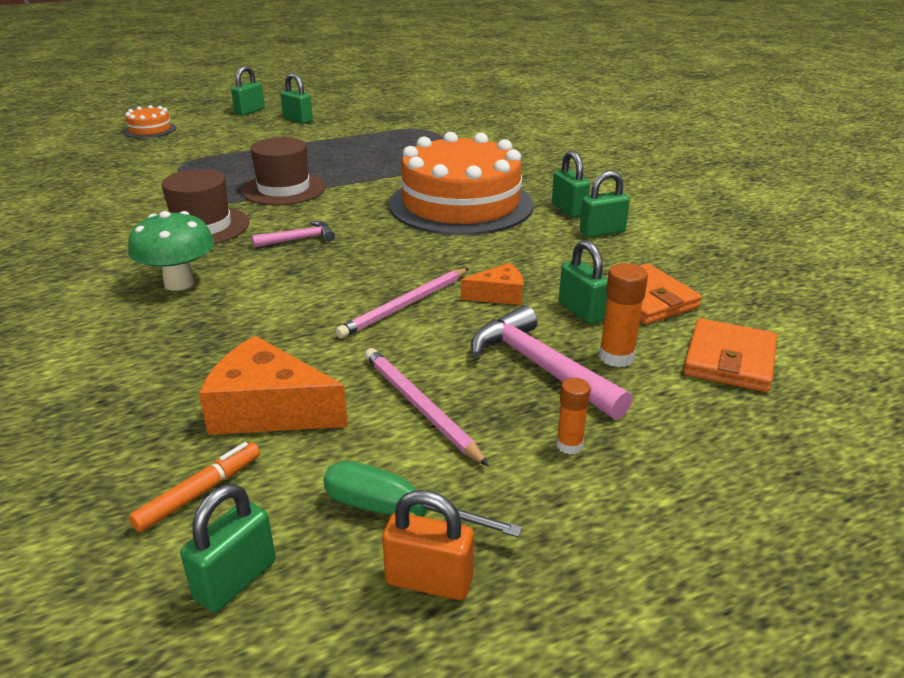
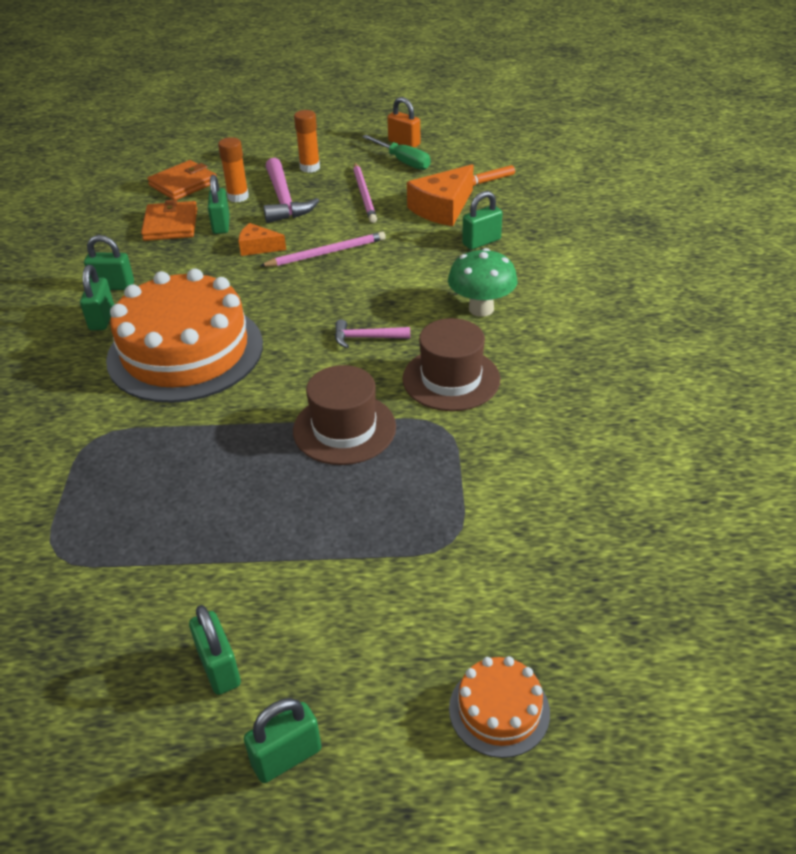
camera: 155 degrees left, 10 degrees up
green padlock [180,484,276,612] -> green padlock moved to [462,191,502,250]
orange cheese [199,336,348,435] -> orange cheese turned 90 degrees clockwise [407,164,474,226]
orange glue stick [556,378,591,454] -> orange glue stick [294,110,320,173], size x1.53

